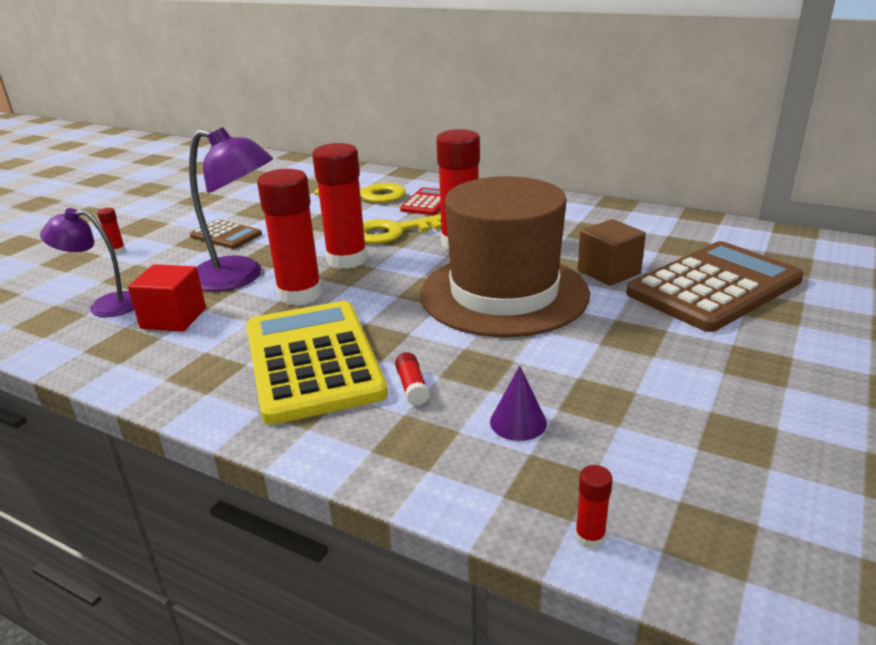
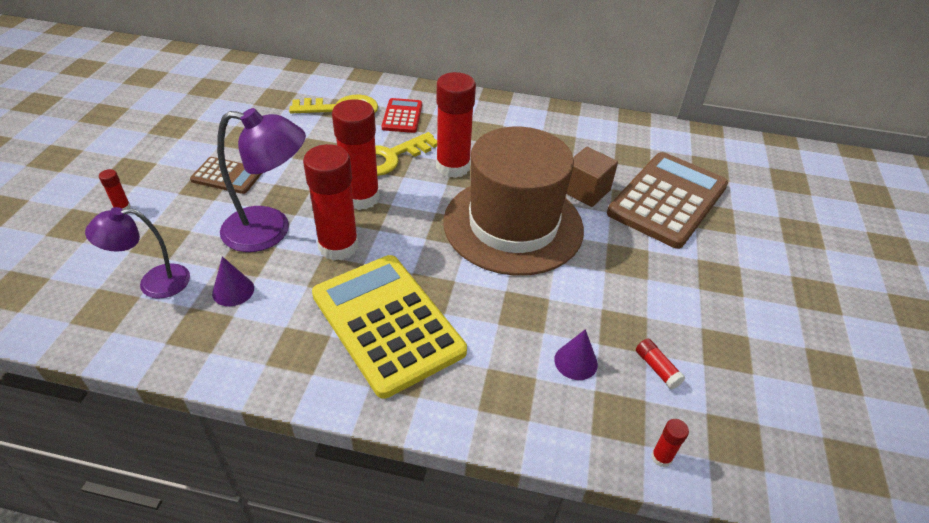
camera: 20 degrees left, 15 degrees up
red cube [128,264,206,332] -> purple cone [212,256,254,306]
red glue stick [395,352,430,406] -> red glue stick moved to [636,339,685,389]

